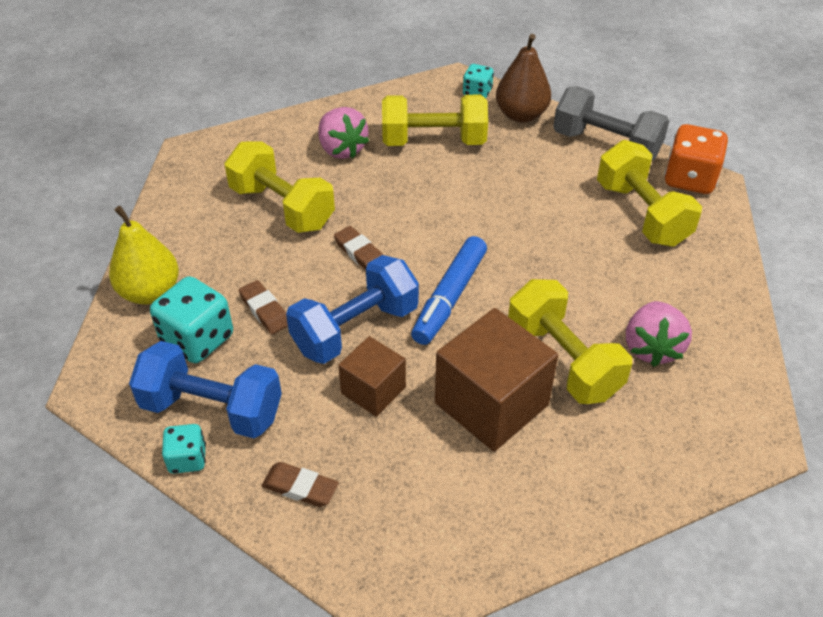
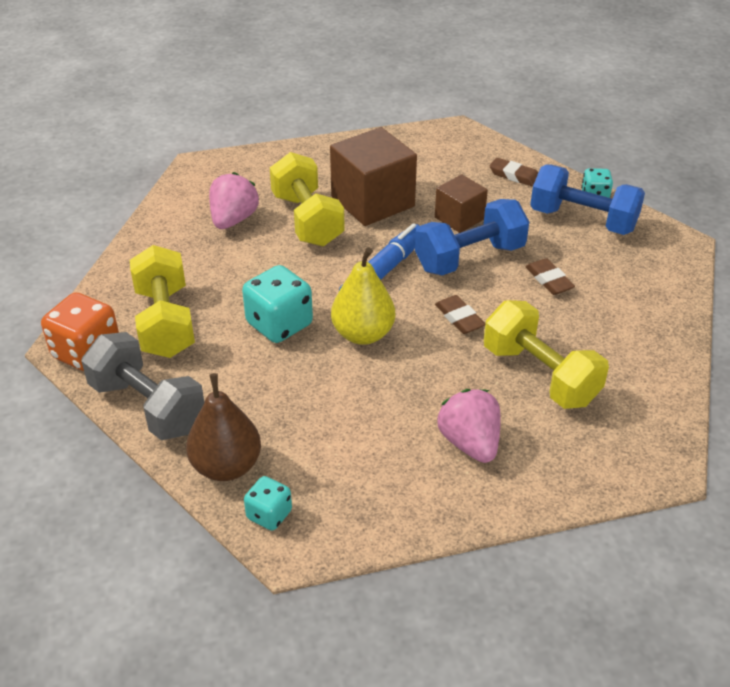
camera: 170 degrees left, 5 degrees down
yellow pear [109,206,179,305] -> yellow pear moved to [331,247,395,345]
turquoise dice [150,276,233,363] -> turquoise dice moved to [242,265,313,343]
yellow dumbbell [382,95,488,146] -> none

